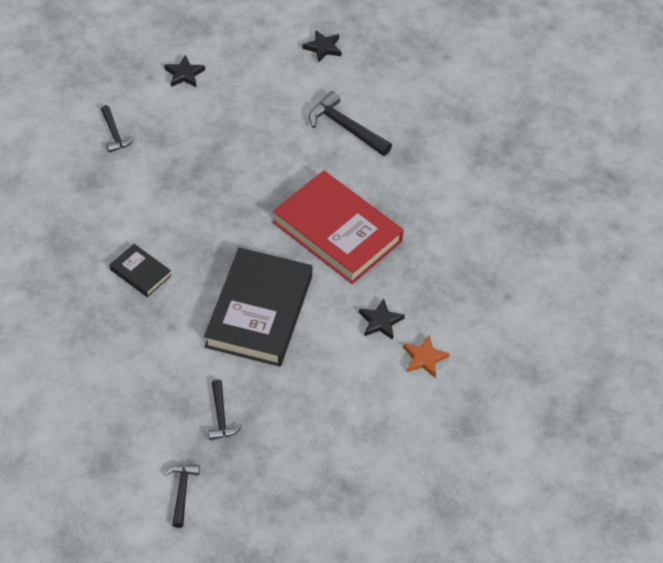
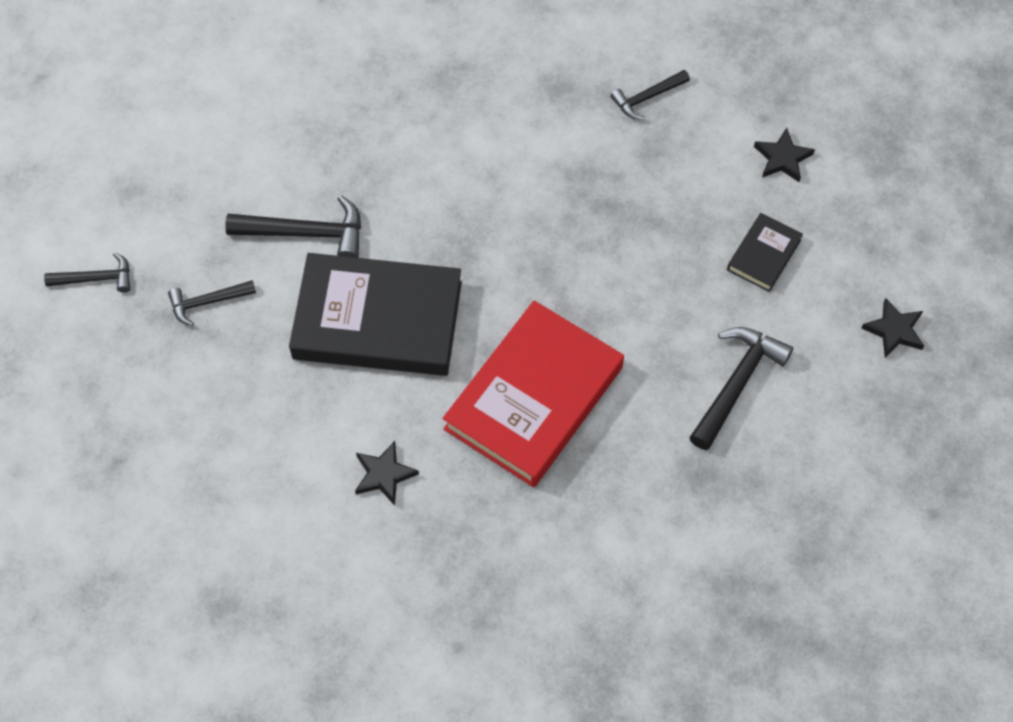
camera: 85 degrees right, 10 degrees up
black book [110,244,172,297] -> black book moved to [727,213,803,292]
orange star [403,335,450,377] -> none
none -> black hammer [225,195,361,258]

